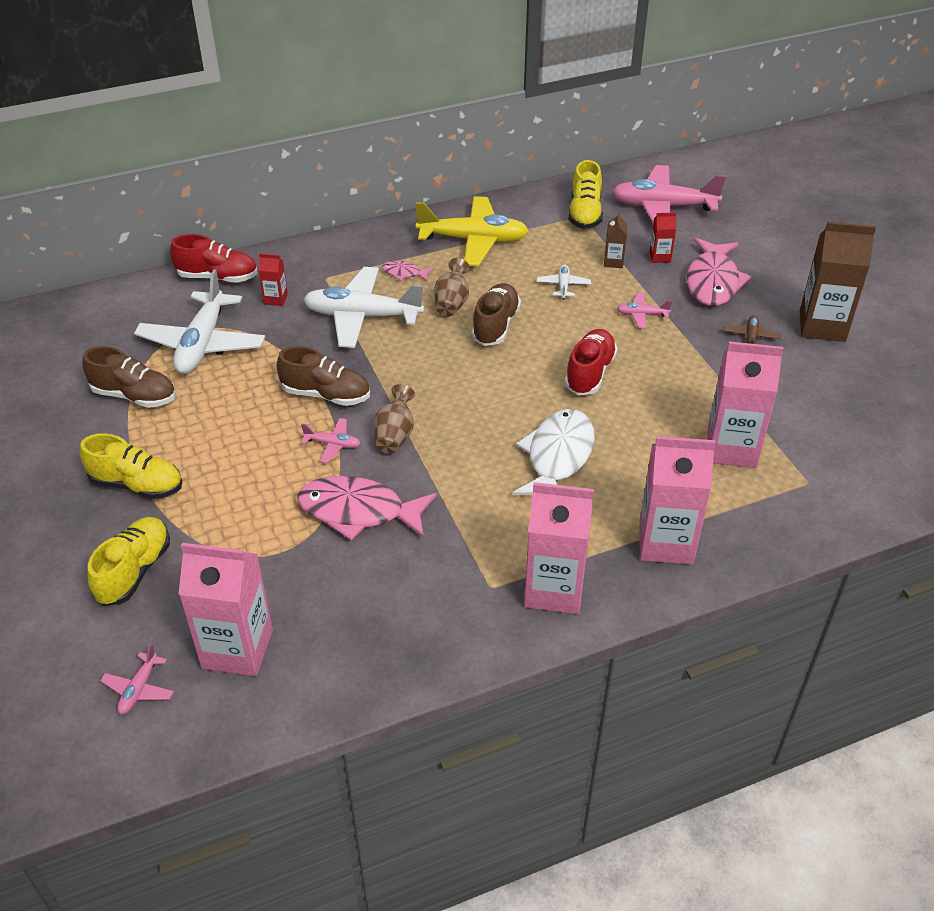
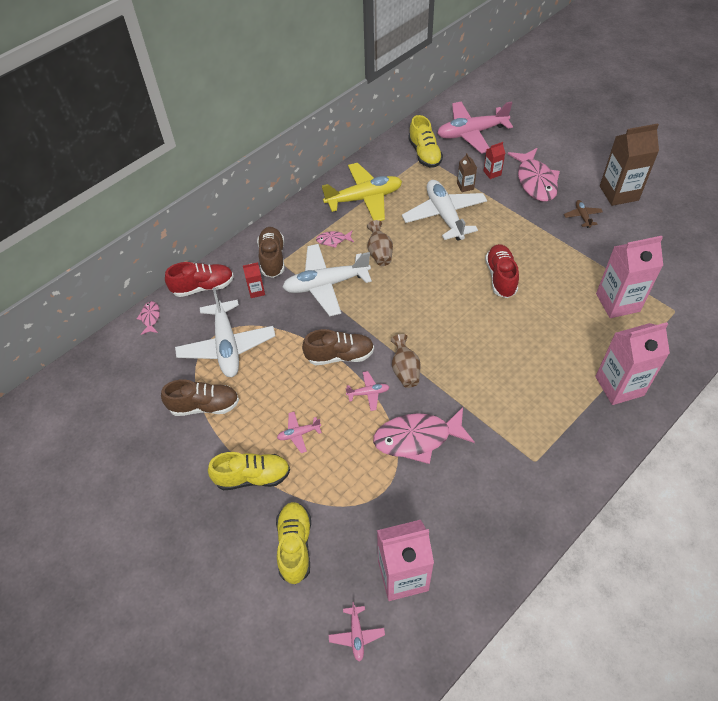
camera: 20 degrees left, 10 degrees up
brown shoe [472,283,521,346] -> brown shoe moved to [257,227,285,278]
white fish [513,409,595,495] -> none
pink carton [524,482,594,614] -> none
white plane [537,264,591,300] -> white plane [402,180,487,241], size x2.27
pink plane [617,293,672,328] -> pink plane moved to [277,412,322,453]
none -> pink fish [137,301,160,335]

